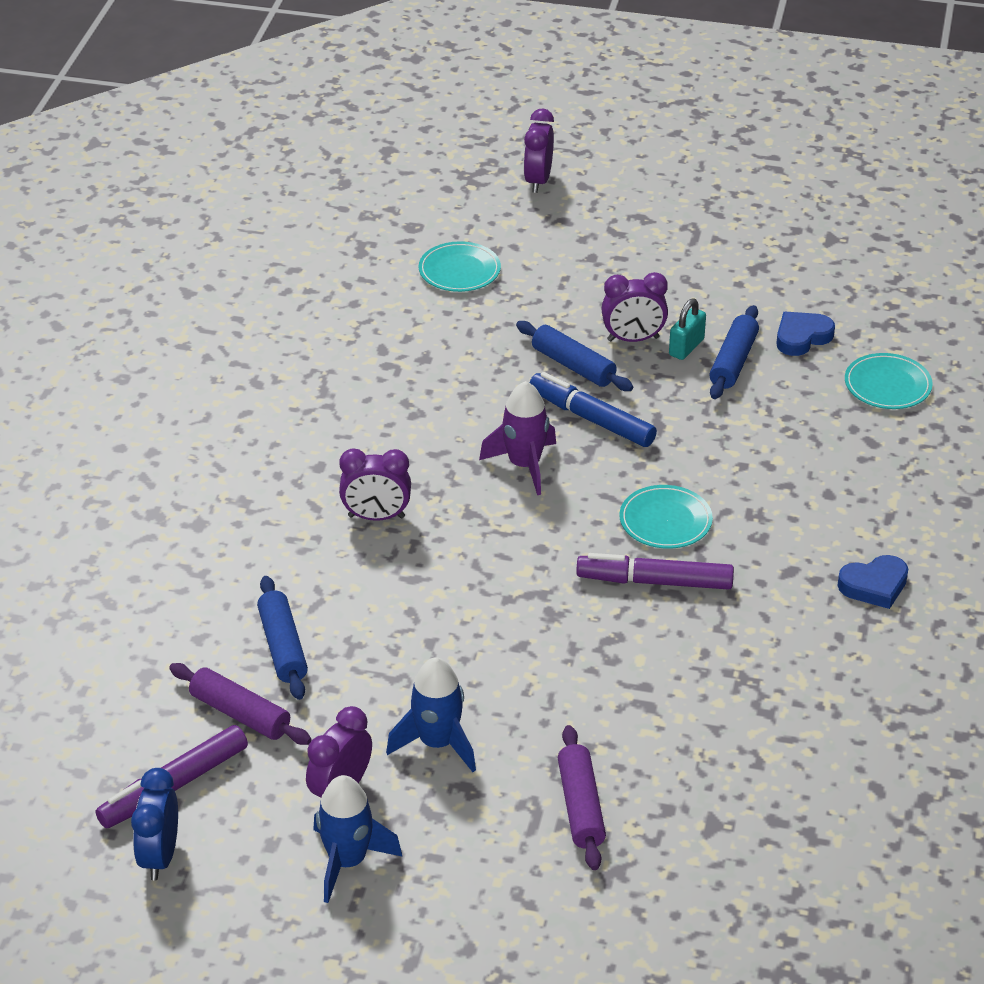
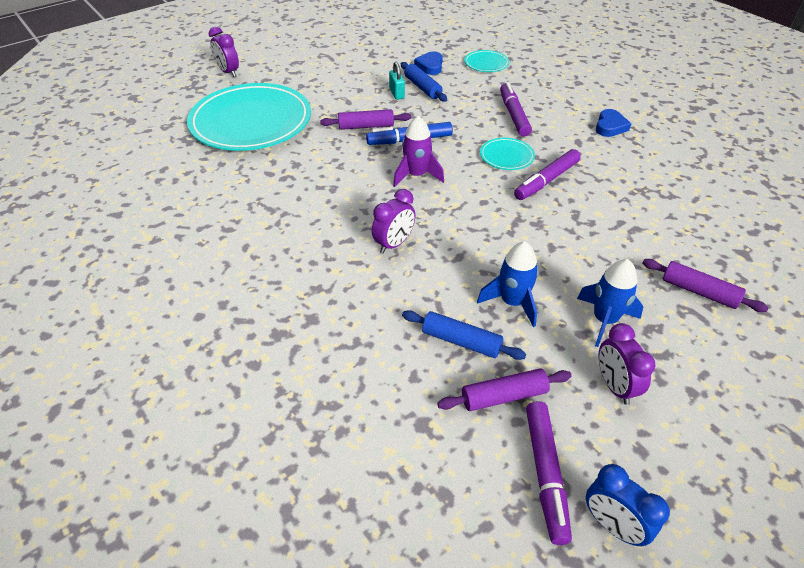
camera: 50 degrees left, 5 degrees up
blue rocket [313,775,402,903] -> blue rocket moved to [477,241,539,327]
turquoise plate [419,241,501,292] -> turquoise plate [187,83,311,151], size x2.38
blue rolling pin [516,321,633,391] -> purple rolling pin [320,109,411,130]
purple clock [601,272,668,342] -> none
none -> purple marker [500,82,532,137]

